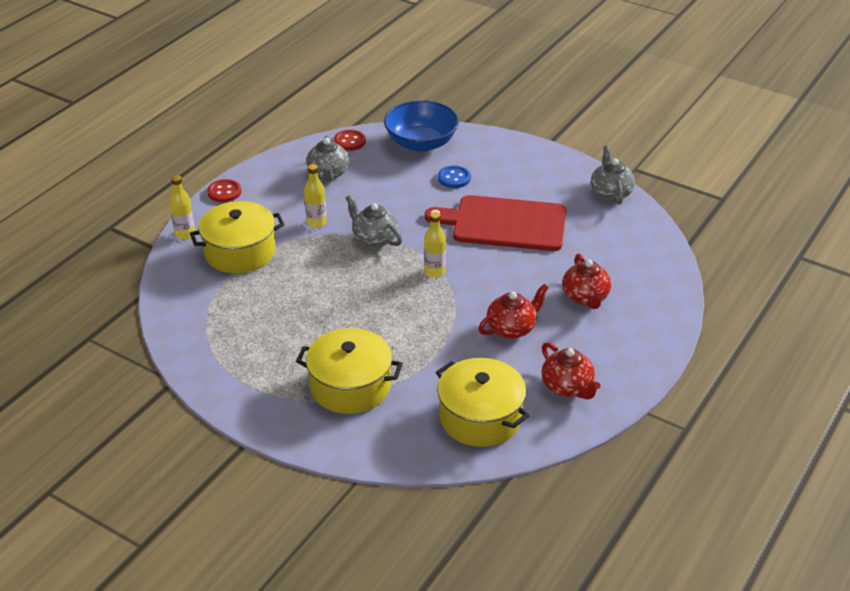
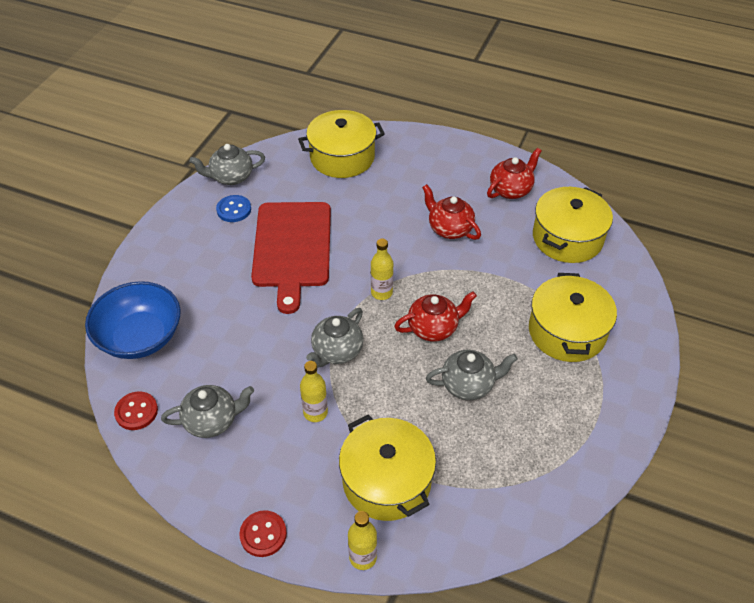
camera: 100 degrees left, 10 degrees up
blue button [438,166,471,188] -> blue button moved to [216,195,251,222]
red teapot [562,253,611,309] -> red teapot moved to [394,291,477,342]
none -> yellow pot [298,110,385,178]
none -> grey teapot [426,350,518,400]

